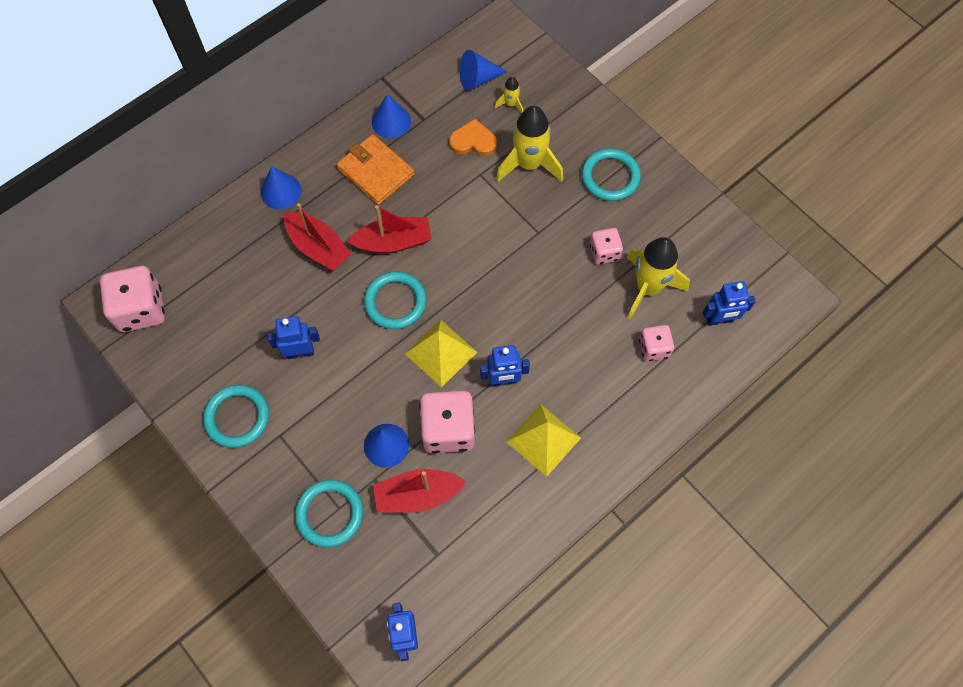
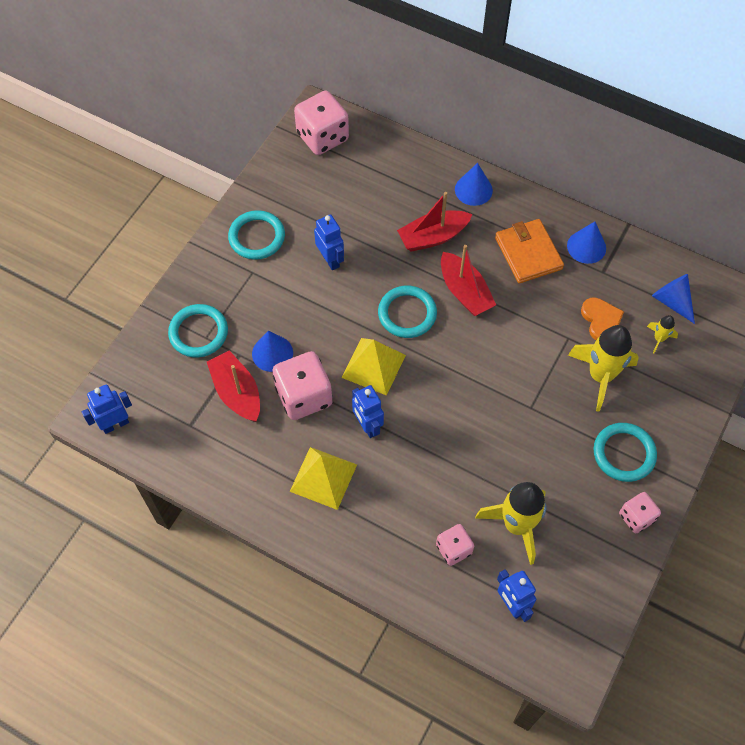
camera: 70 degrees right, 5 degrees down
red boat [284,203,352,271] -> red boat turned 45 degrees clockwise [397,192,472,252]
orange wallet [336,134,414,205] -> orange wallet turned 45 degrees counterclockwise [495,219,564,283]
pink dice [590,228,623,265] -> pink dice moved to [619,492,661,534]

